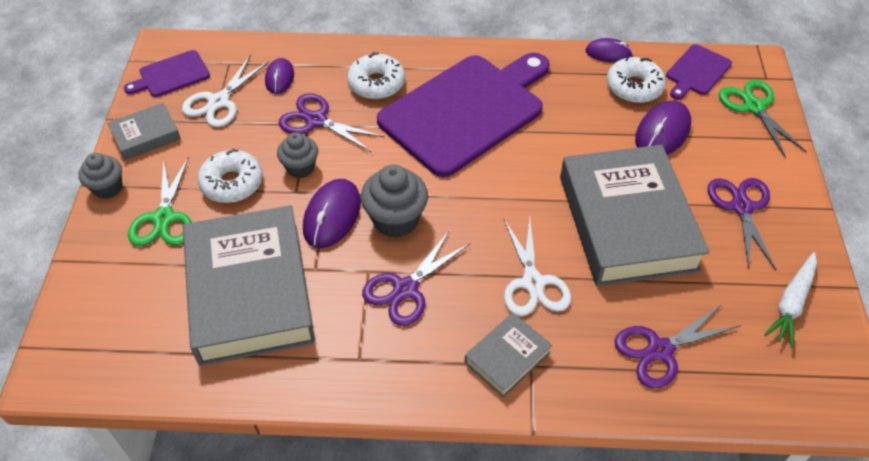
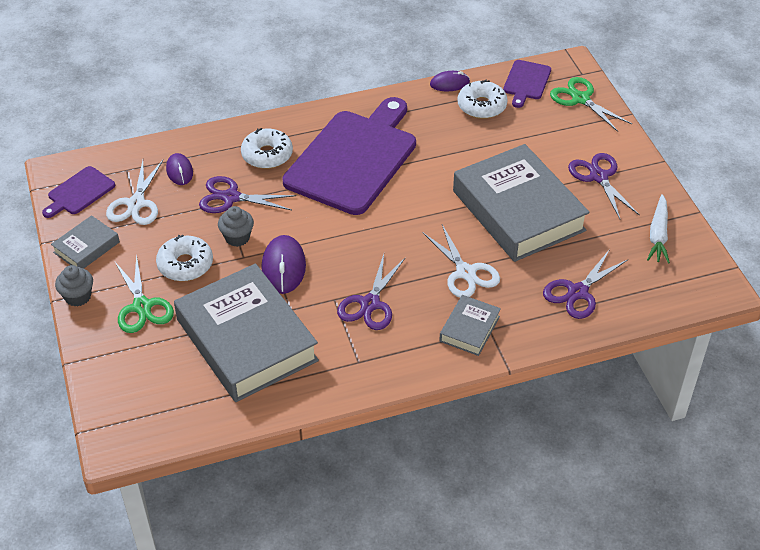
camera: 20 degrees left, 5 degrees down
grey cupcake [361,164,428,238] -> none
purple mouse [635,101,691,155] -> none

